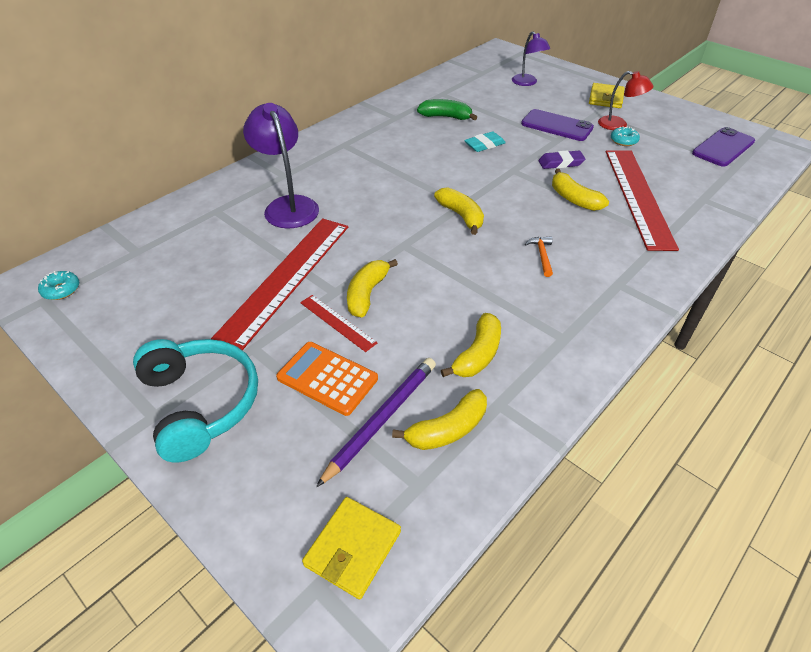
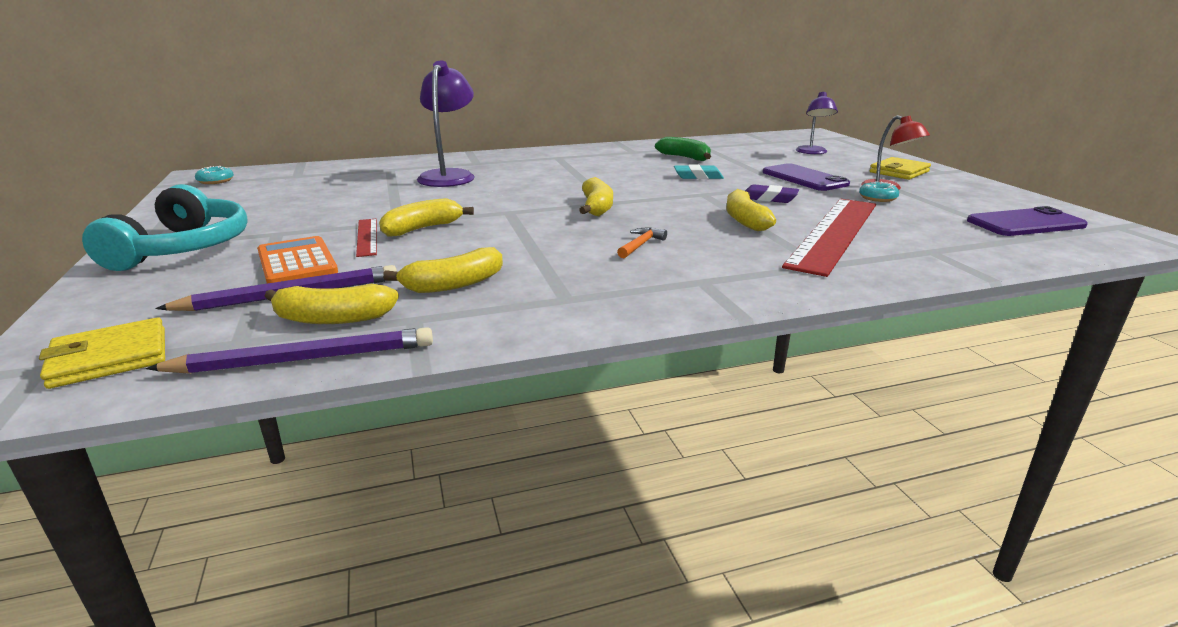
camera: 30 degrees right, 20 degrees down
red ruler [211,218,348,351] -> none
none -> purple pencil [146,327,433,374]

